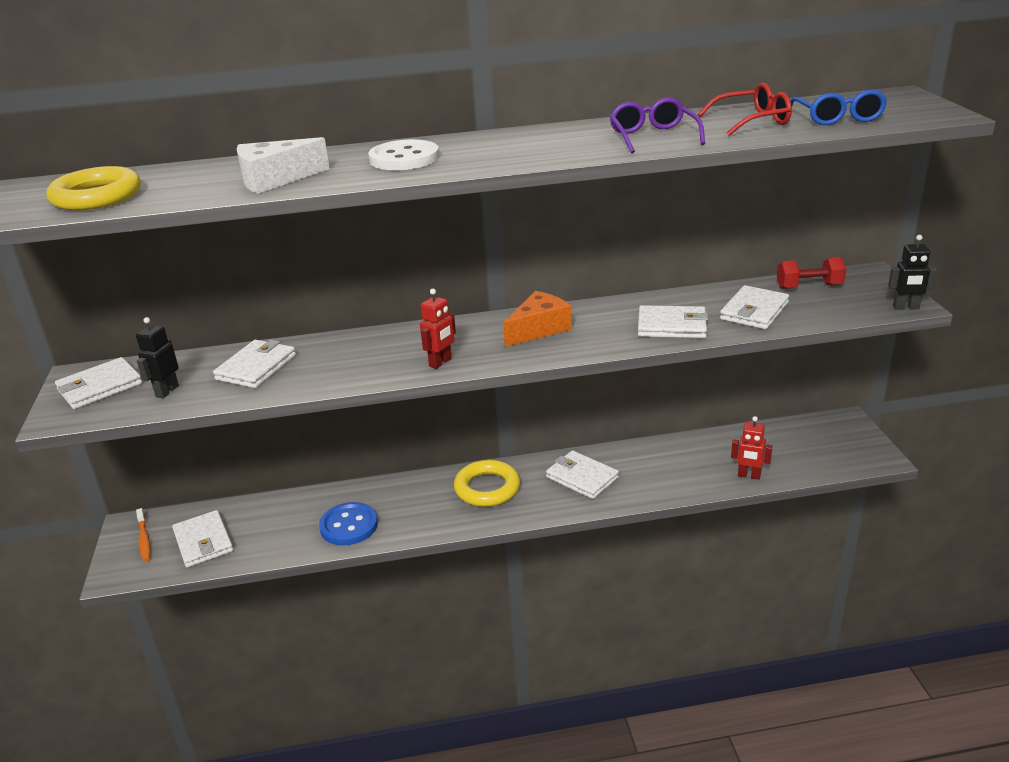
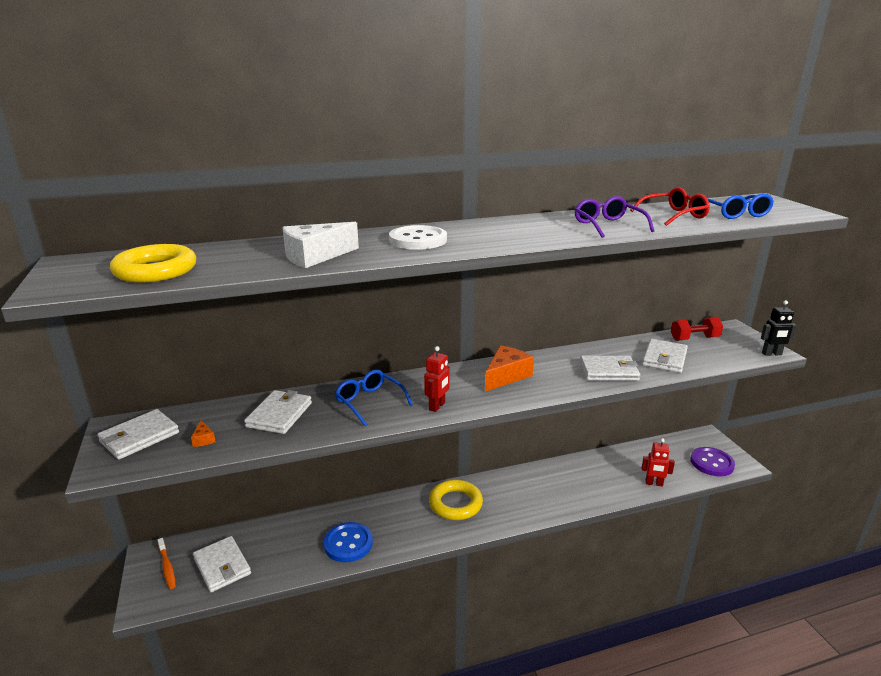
camera: 10 degrees left, 5 degrees down
black robot [136,317,179,398] -> orange cheese [191,420,216,447]
white wallet [546,450,619,499] -> none
none -> blue glasses [335,370,413,426]
none -> purple button [690,447,735,477]

